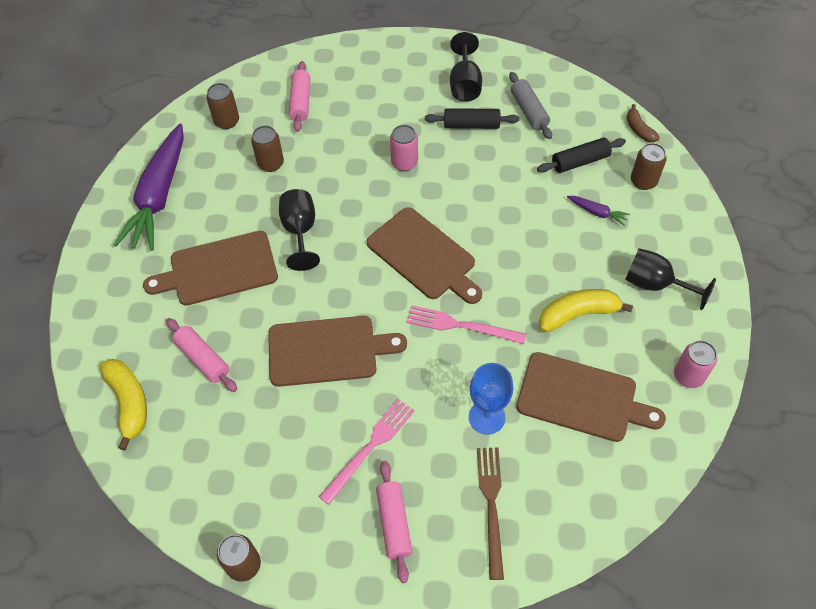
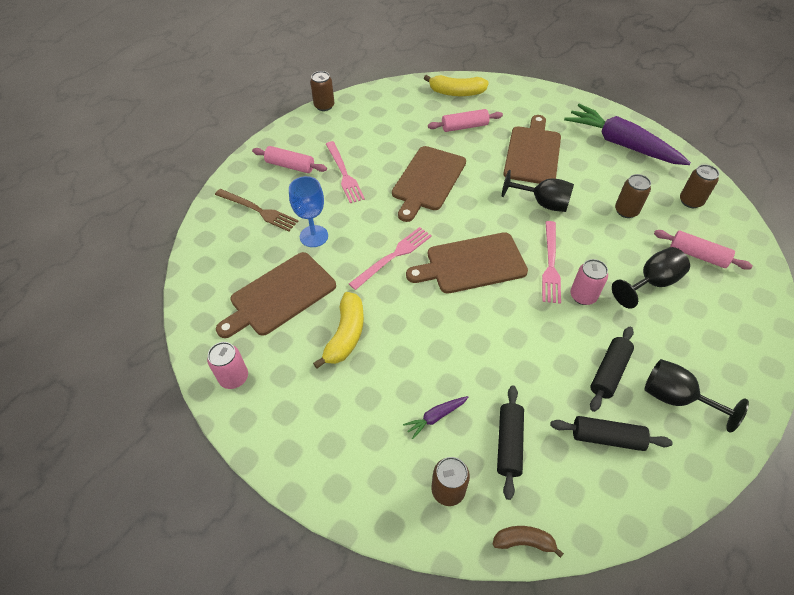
camera: 120 degrees right, 5 degrees down
grey rolling pin [509,72,552,139] -> black rolling pin [550,416,673,451]
black goblet [625,248,716,310] -> black goblet moved to [612,247,690,309]
none -> pink fork [542,221,561,304]

